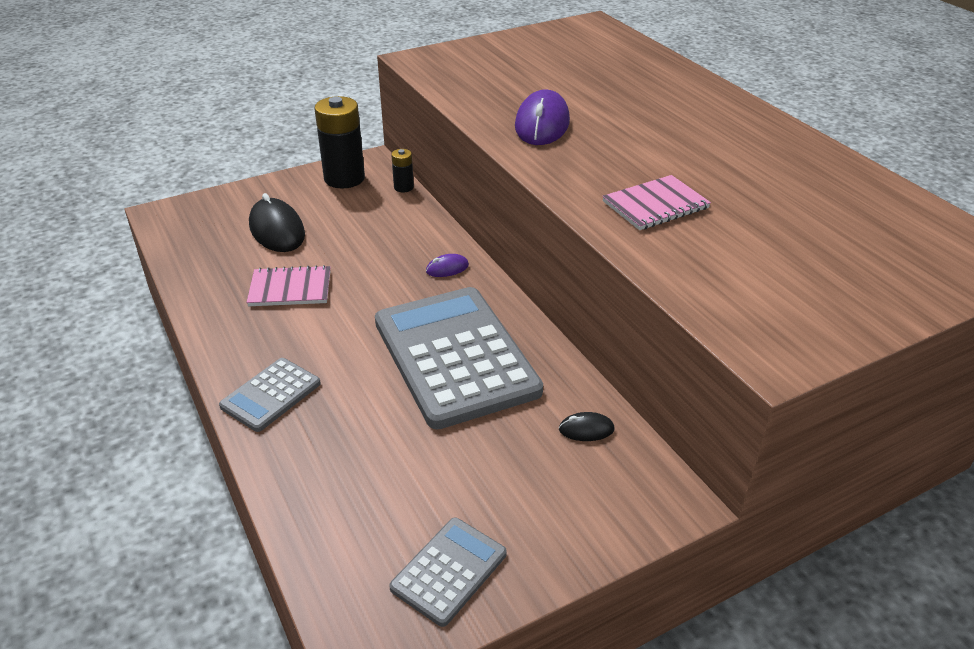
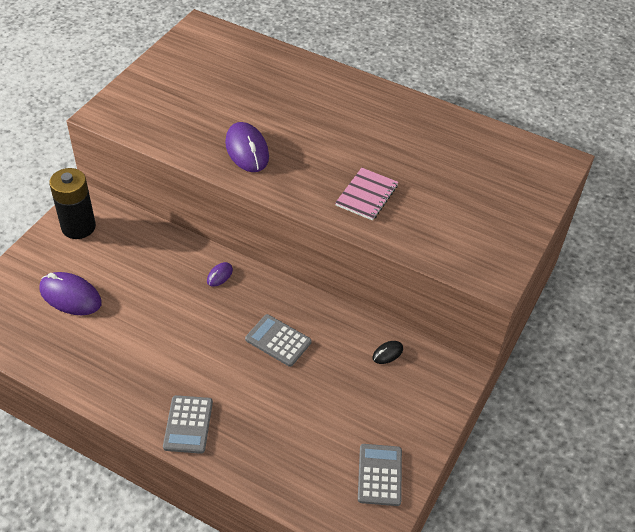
camera: 35 degrees left, 10 degrees up
pink notebook [246,265,331,306] -> none
black mouse [249,193,305,252] -> purple mouse [39,272,102,315]
grey calculator [375,287,543,430] -> grey calculator [245,314,312,367], size x0.47
black battery [391,149,414,192] -> none

